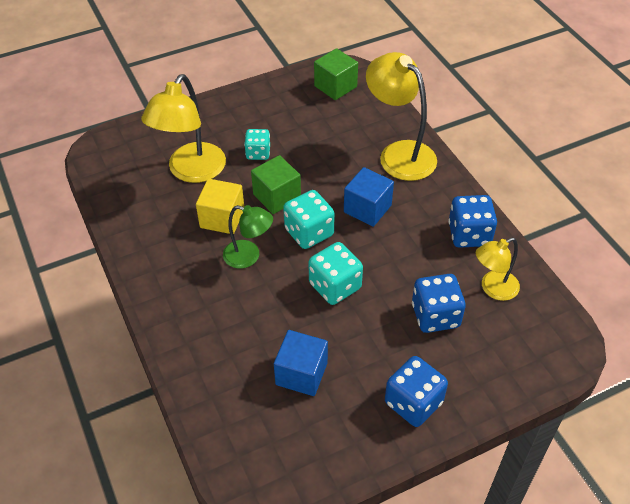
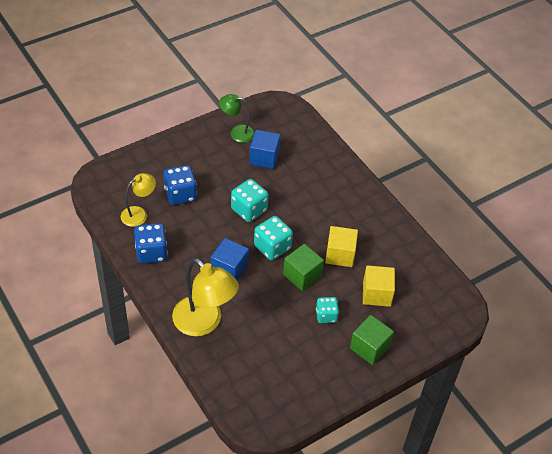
camera: 170 degrees right, 0 degrees up
yellow lamp [141,74,226,183] -> yellow cube [363,265,395,307]
green lamp [223,205,273,269] -> green lamp moved to [219,94,255,143]
green cube [314,48,358,100] -> green cube moved to [350,315,394,365]
blue dice [385,356,448,427] -> none

